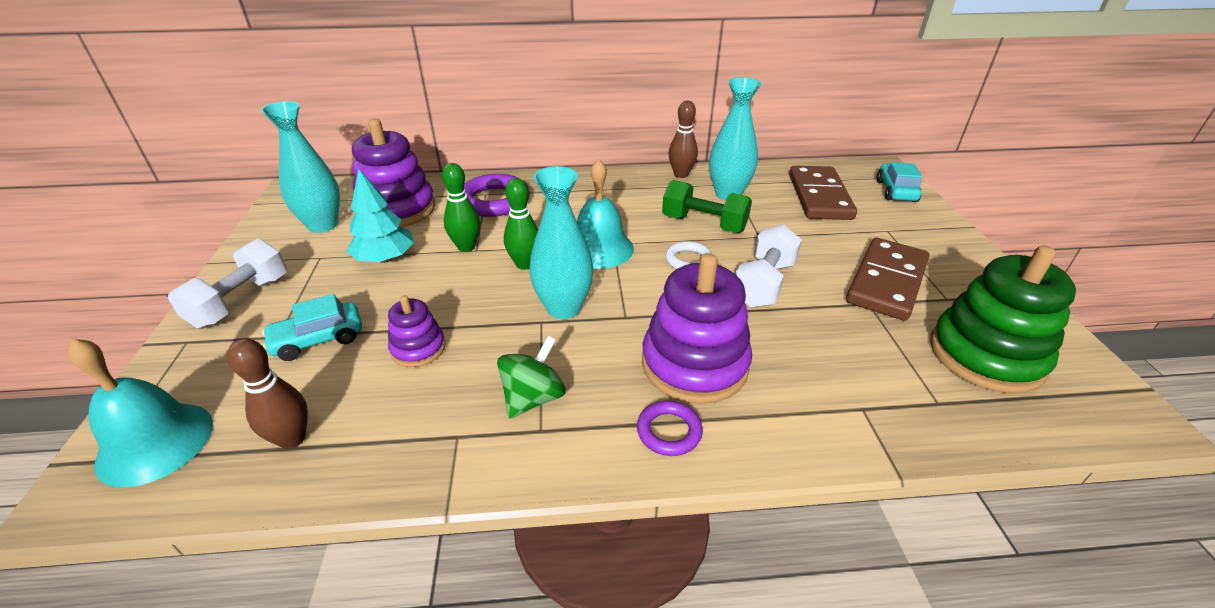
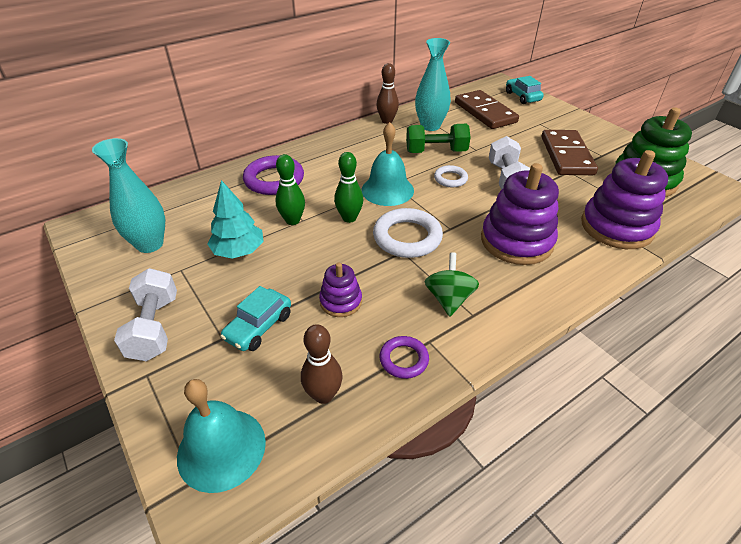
camera: 30 degrees left, 5 degrees up
purple stacking toy [352,118,435,227] -> purple stacking toy moved to [581,150,668,249]
turquoise vase [529,166,594,319] -> white ring [373,208,443,258]
purple ring [637,401,703,456] -> purple ring moved to [380,336,429,379]

